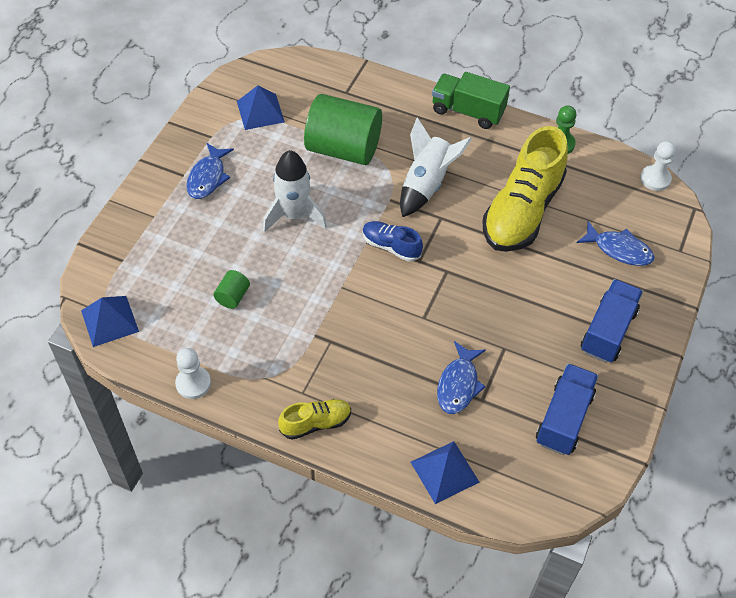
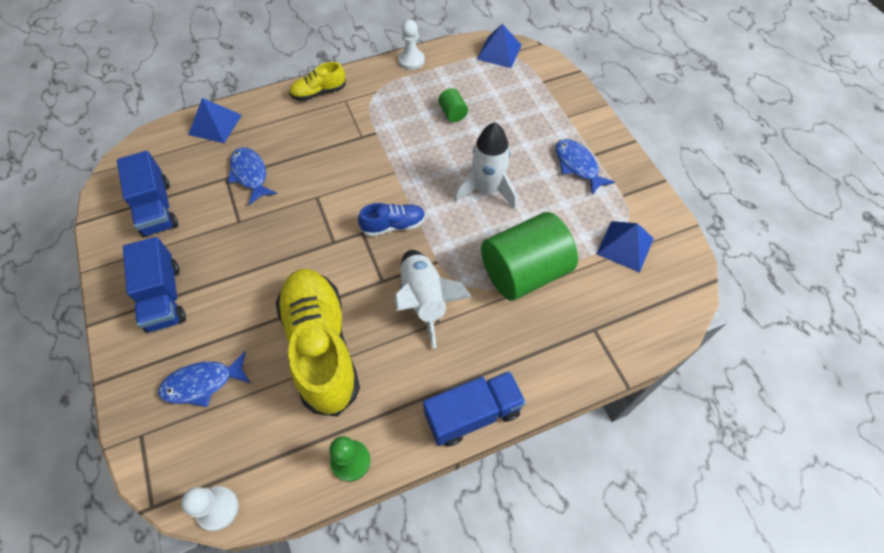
camera: 135 degrees right, 5 degrees up
yellow shoe [278,399,351,440] -> yellow shoe turned 45 degrees clockwise [289,62,346,101]
green truck [432,72,510,129] -> blue truck [423,371,526,447]

